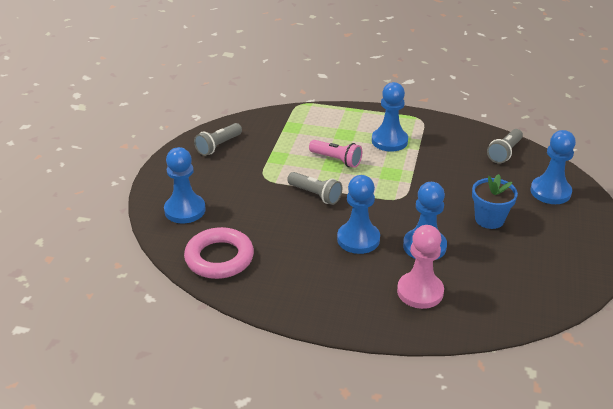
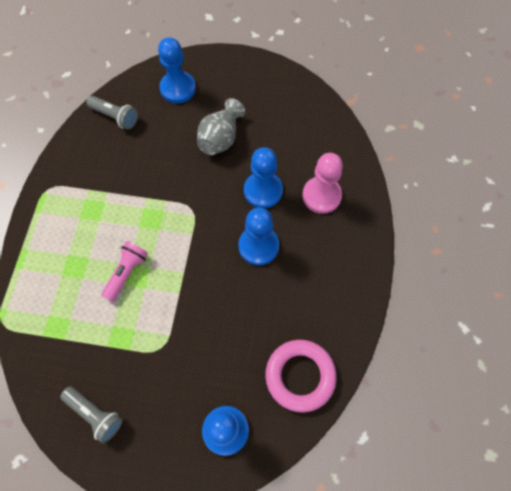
camera: 95 degrees left, 30 degrees up
grey flashlight [287,172,342,205] -> none
blue pawn [372,82,408,152] -> none
blue flower pot [472,174,518,229] -> grey vase [197,98,245,155]

